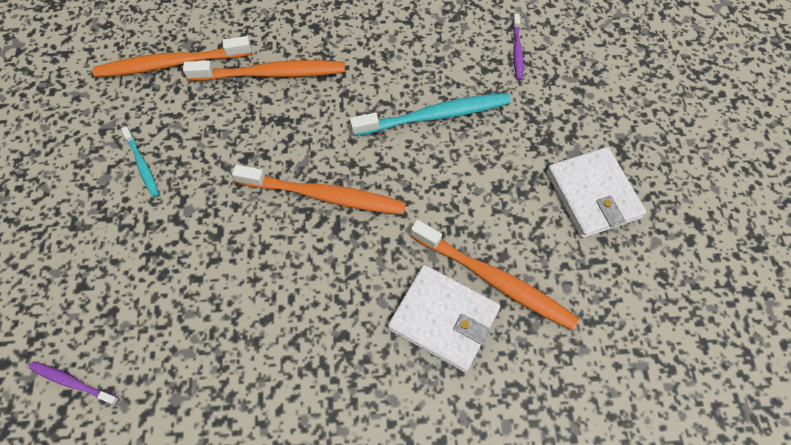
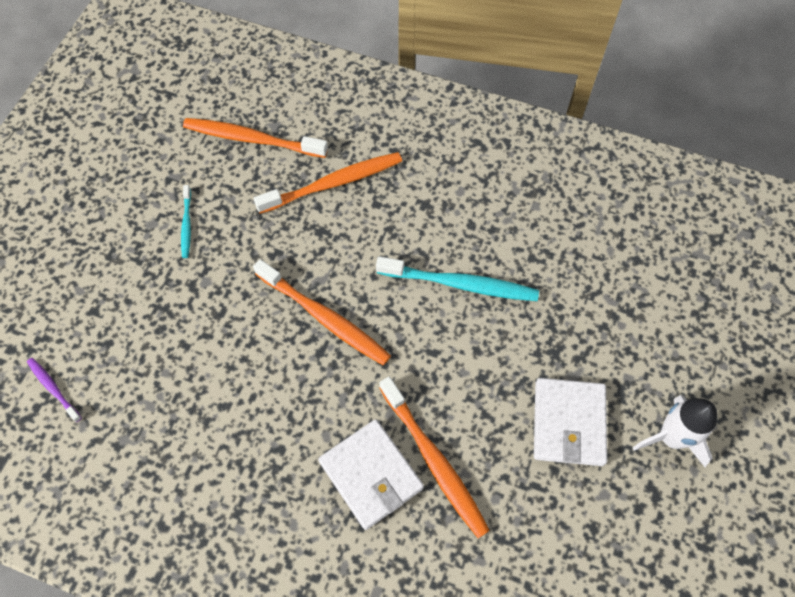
camera: 25 degrees right, 0 degrees up
orange toothbrush [183,60,345,81] -> orange toothbrush turned 45 degrees counterclockwise [254,152,402,214]
purple toothbrush [513,14,523,80] -> none
none -> white rocket [633,395,717,467]

